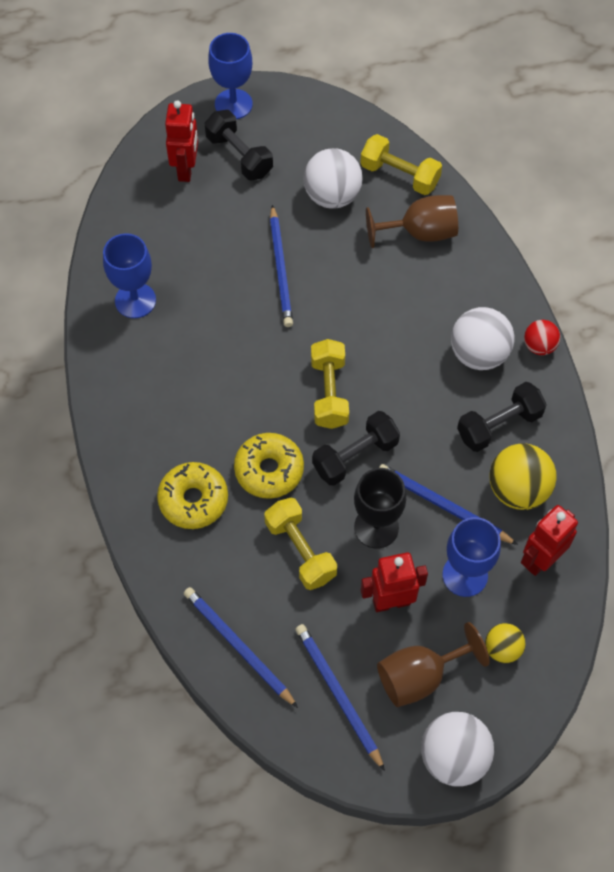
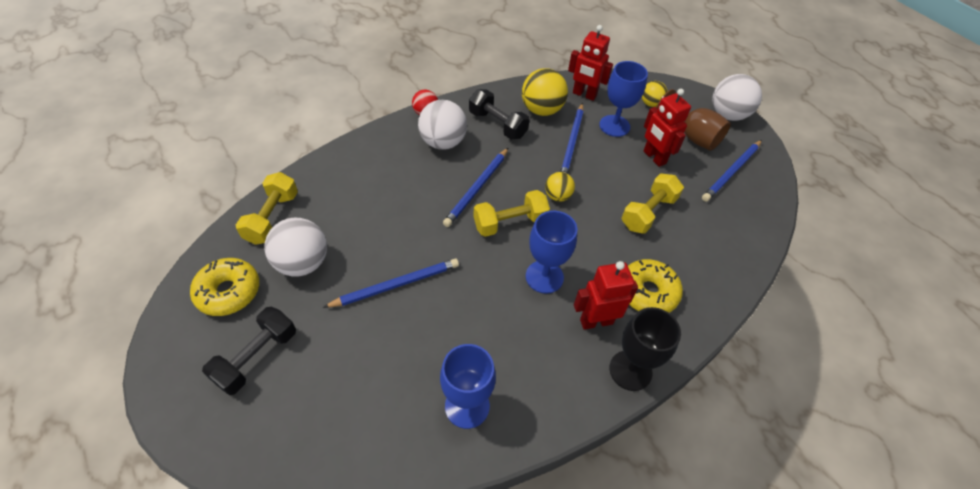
camera: 110 degrees left, 10 degrees down
red robot [165,100,198,182] -> red robot moved to [574,261,638,330]
blue pencil [184,587,298,708] -> blue pencil moved to [443,148,508,227]
blue goblet [208,33,253,119] -> blue goblet moved to [526,211,577,294]
yellow donut [234,433,304,499] -> yellow donut moved to [190,258,259,316]
black dumbbell [312,411,400,486] -> yellow ball [545,172,575,202]
black goblet [354,468,406,548] -> black goblet moved to [610,307,681,391]
brown goblet [366,195,458,248] -> none

